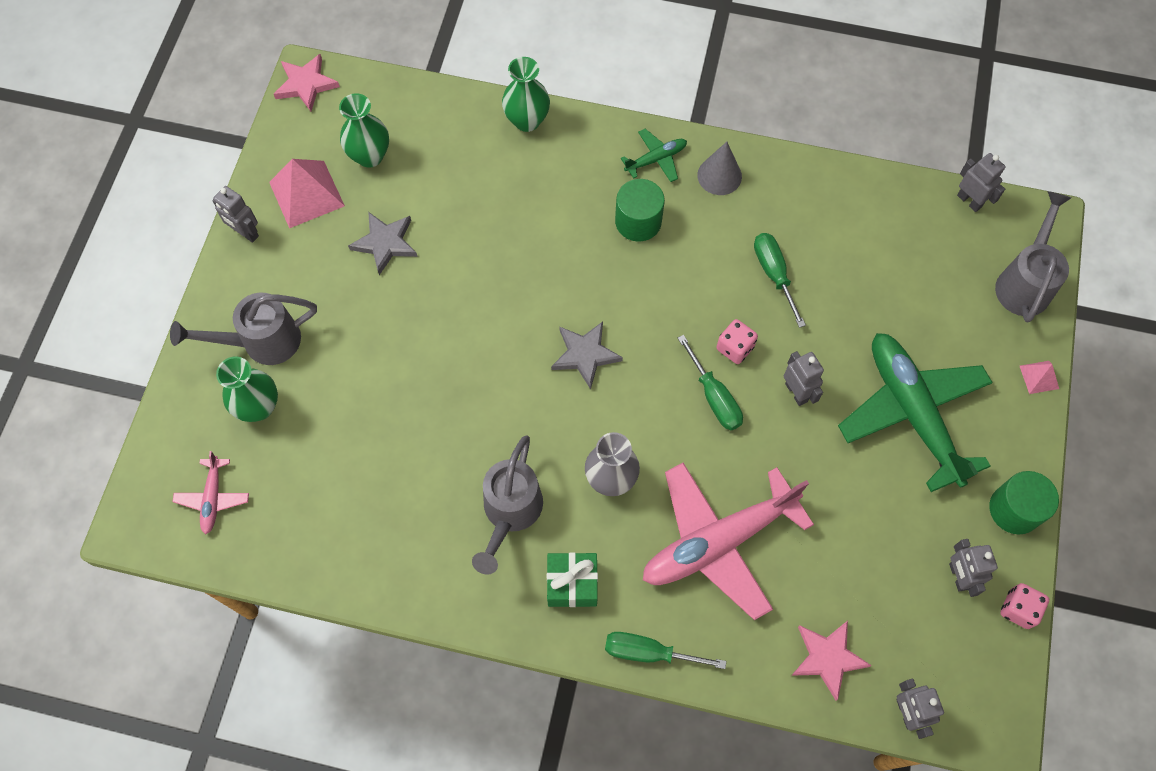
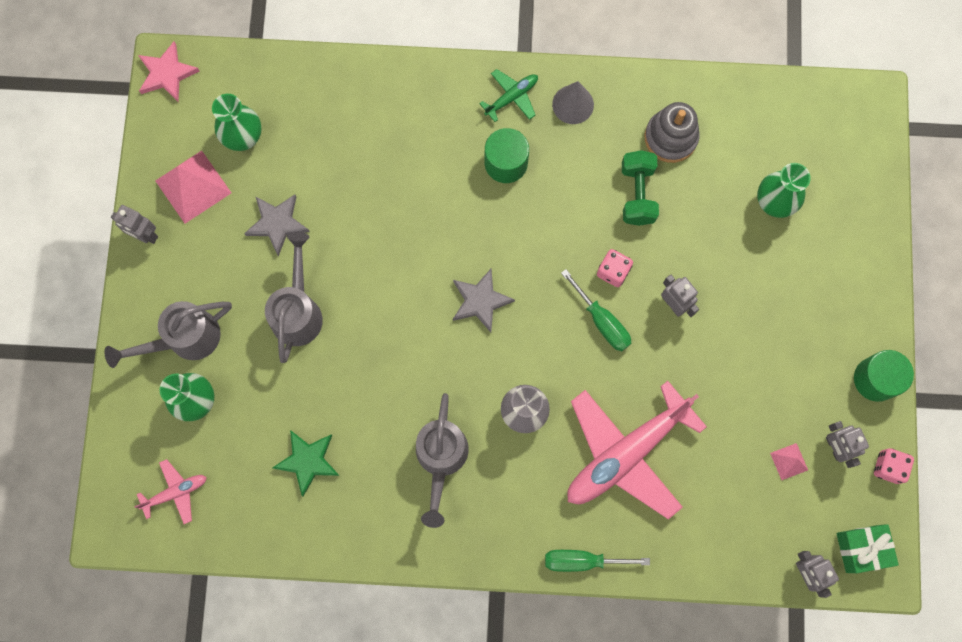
camera: 10 degrees left, 10 degrees up
pink plane [172,451,249,534] -> pink plane turned 105 degrees counterclockwise [134,459,207,524]
green vase [502,57,550,132] -> green vase moved to [757,163,811,218]
green gift [547,552,598,607] -> green gift moved to [836,524,899,573]
green screwdriver [754,233,806,328] -> green dumbbell [622,150,659,226]
pink star [791,621,872,700] -> none
green plane [838,333,993,492] -> none
grey robot [957,153,1005,212] -> none
grey watering can [995,191,1071,322] -> grey watering can moved to [265,232,323,363]
pink pyramid [1020,361,1059,394] -> pink pyramid moved to [770,443,808,480]
none -> green star [273,430,340,496]
none -> grey stacking toy [645,102,700,163]

